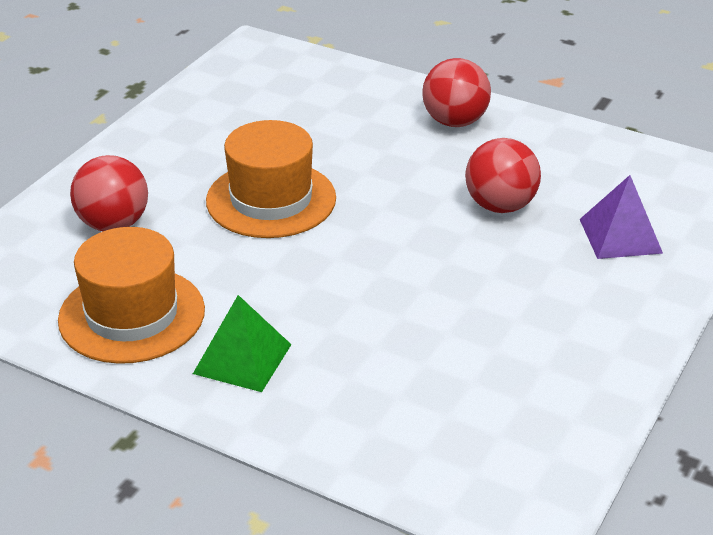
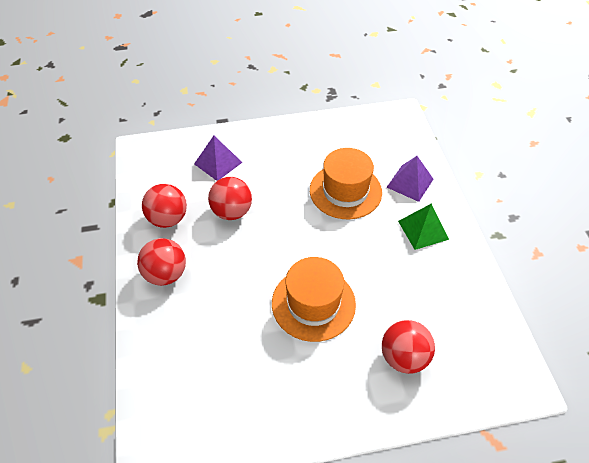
camera: 130 degrees left, 15 degrees up
orange hat [58,227,205,364] -> orange hat moved to [310,148,382,219]
none -> red ball [142,184,187,228]
none -> purple pyramid [387,156,433,202]

